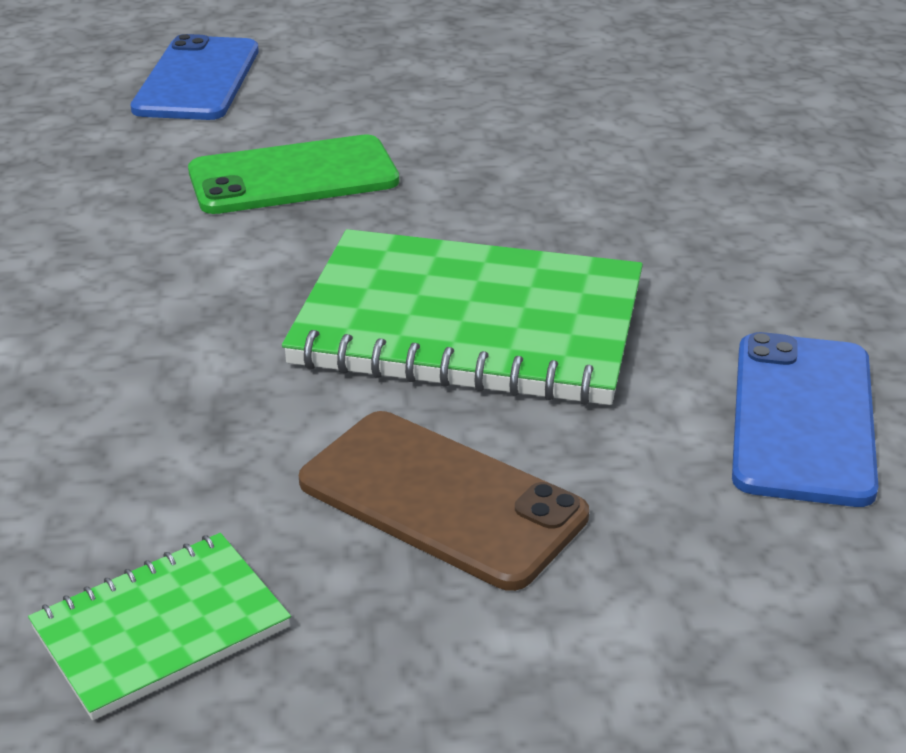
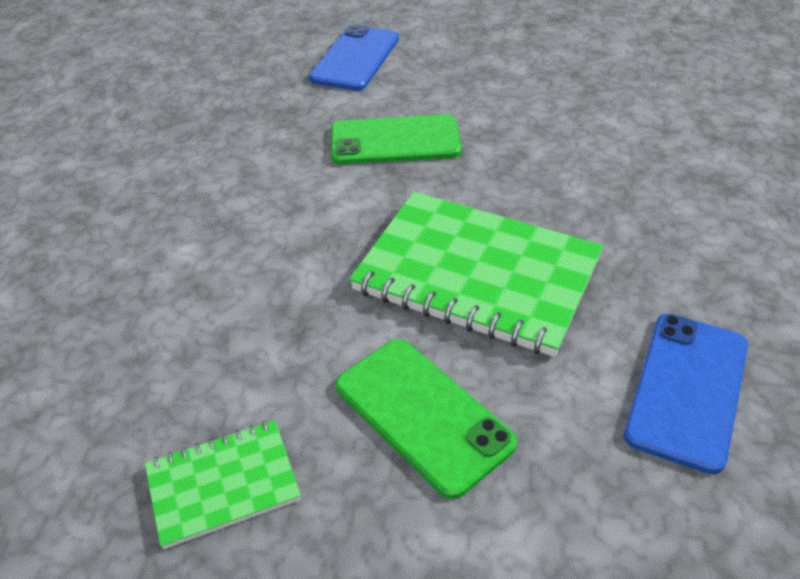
camera: 15 degrees right, 10 degrees up
brown phone [299,411,589,591] -> green phone [335,339,517,499]

